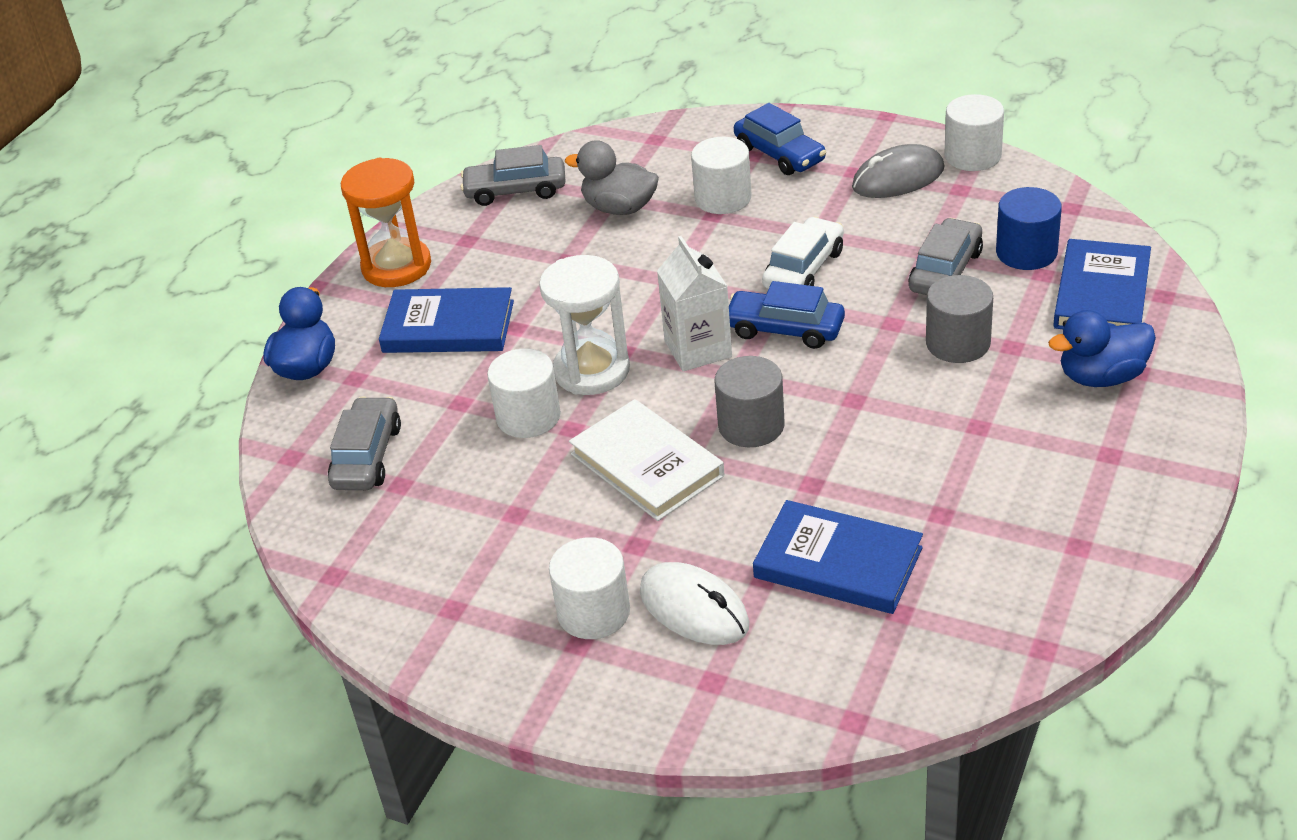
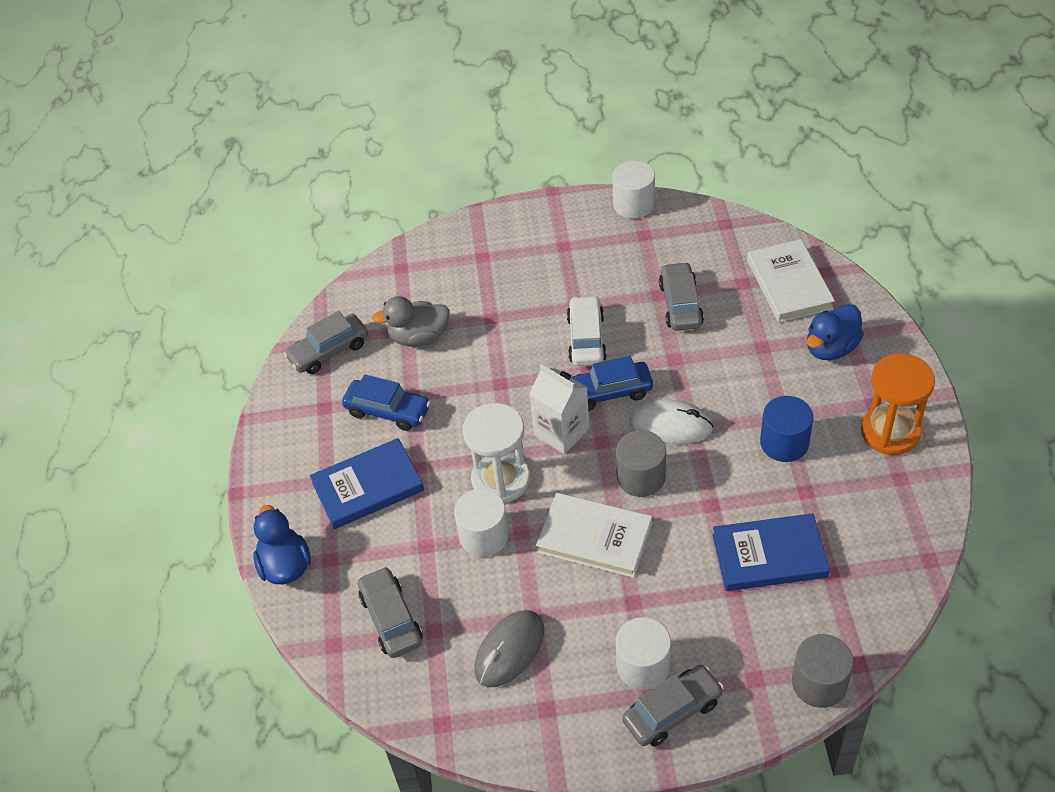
camera: 30 degrees left, 10 degrees up
orange hourglass [341,158,431,287] -> orange hourglass moved to [861,354,935,455]
white mouse [640,562,749,645] -> white mouse moved to [629,399,714,444]
white cylinder [691,137,751,214] -> none
blue car [734,103,826,175] -> blue car moved to [342,375,431,431]
grey mouse [852,144,945,198] -> grey mouse moved to [475,610,544,687]
grey cylinder [926,275,993,363] -> grey cylinder moved to [792,634,854,708]
blue cylinder [996,187,1062,270] -> blue cylinder moved to [760,396,813,462]
blue book [1053,239,1151,329] -> white book [747,239,835,323]
none -> grey car [622,665,724,746]

